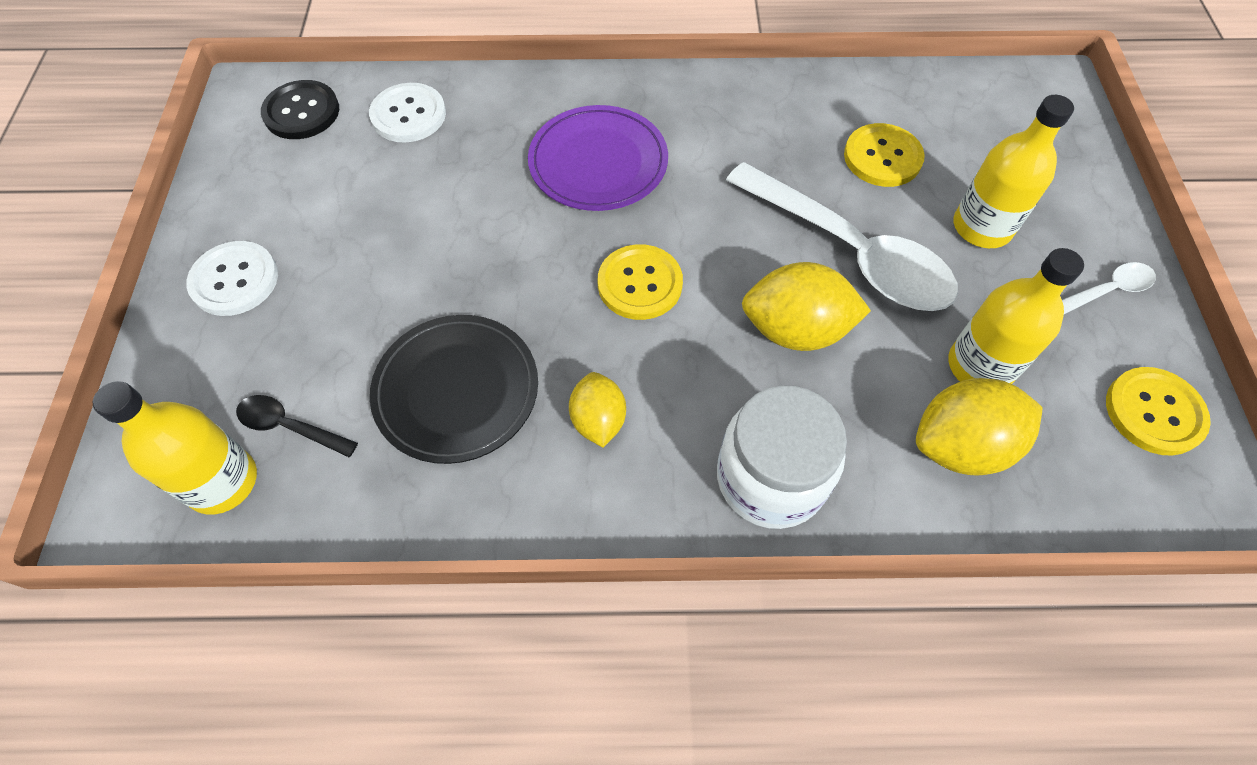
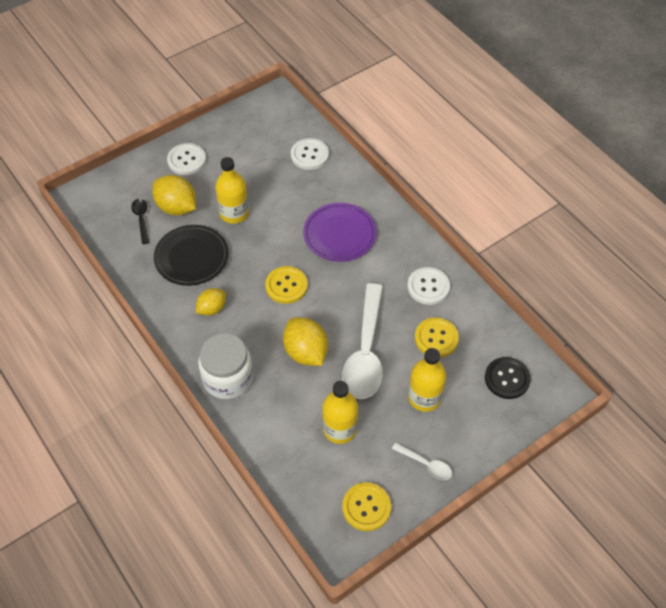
camera: 55 degrees right, 5 degrees down
yellow bottle [93,381,257,515] -> yellow bottle moved to [215,157,249,224]
black button [261,80,339,139] -> black button moved to [485,357,531,399]
yellow lemon [916,378,1042,476] -> yellow lemon moved to [152,175,196,216]
none -> white button [407,267,450,305]

